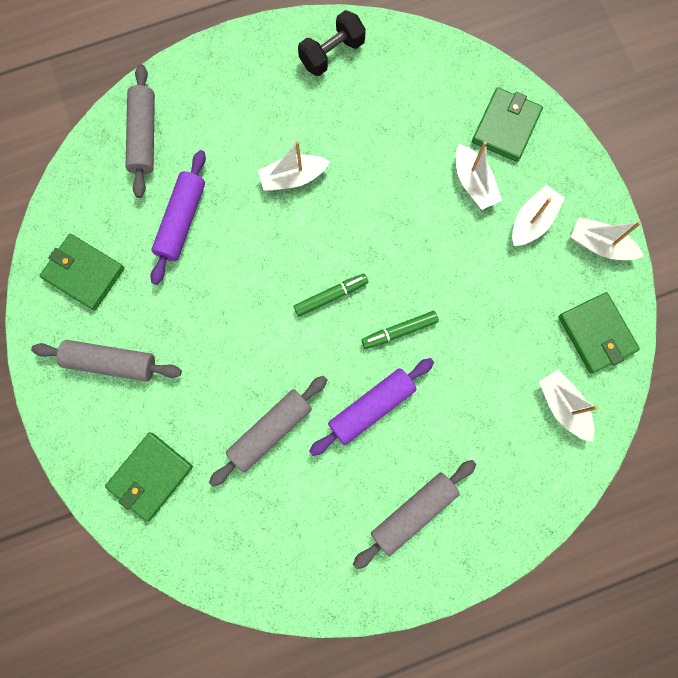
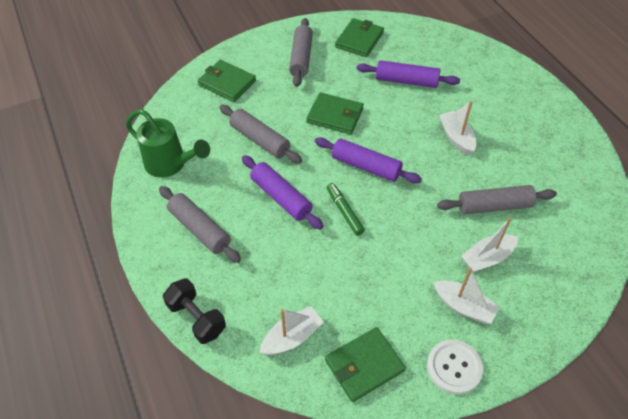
camera: 85 degrees right, 25 degrees down
grey rolling pin [125,64,155,198] -> grey rolling pin moved to [437,185,557,214]
green marker [294,274,368,317] -> purple rolling pin [315,137,422,183]
black dumbbell [298,10,366,76] -> black dumbbell moved to [163,278,226,344]
green wallet [472,87,543,162] -> green wallet moved to [306,92,364,134]
white boat [571,217,644,260] -> white button [427,340,483,395]
none -> green watering can [126,109,210,177]

